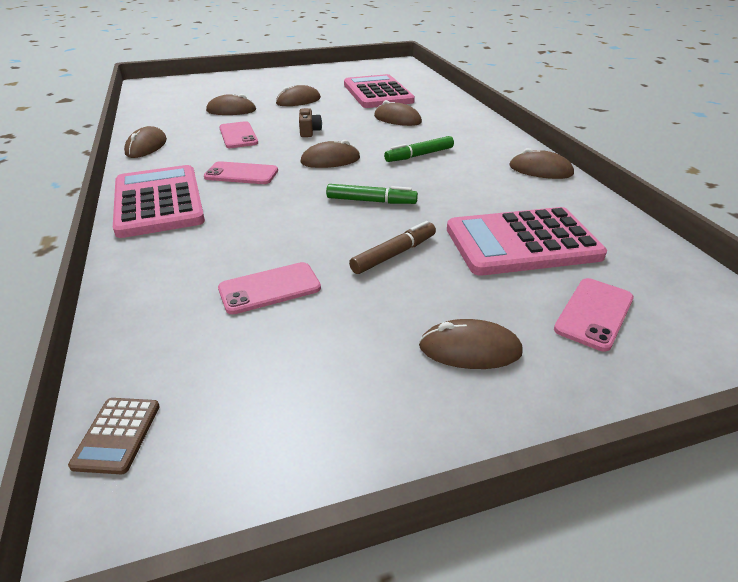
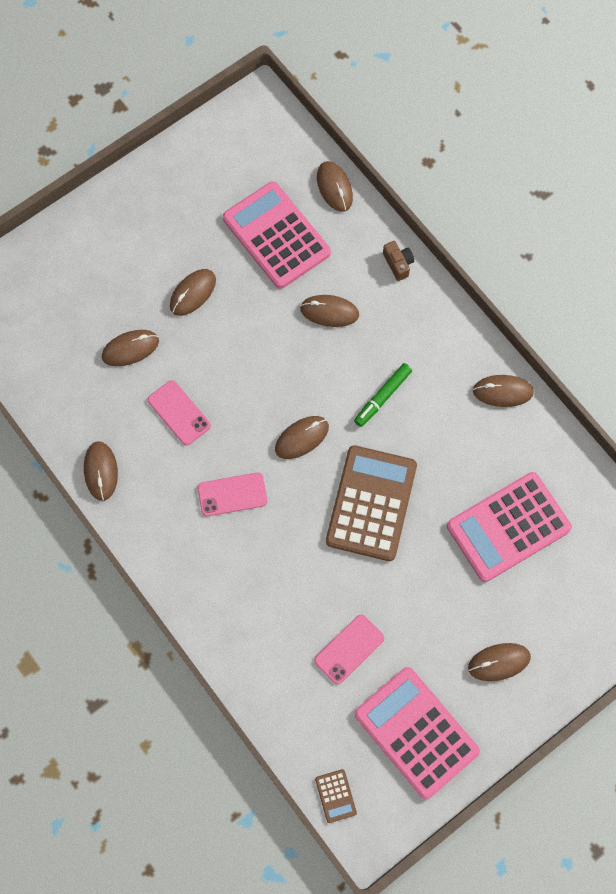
camera: 20 degrees left, 35 degrees up
pink calculator [113,165,205,238] -> pink calculator moved to [354,667,480,799]
brown camera [299,108,322,137] -> brown camera moved to [383,241,414,281]
green marker [326,184,418,204] -> brown calculator [326,445,417,561]
brown marker [349,221,436,274] -> none
pink phone [554,278,634,351] -> none
none -> brown mouse [317,161,353,212]

